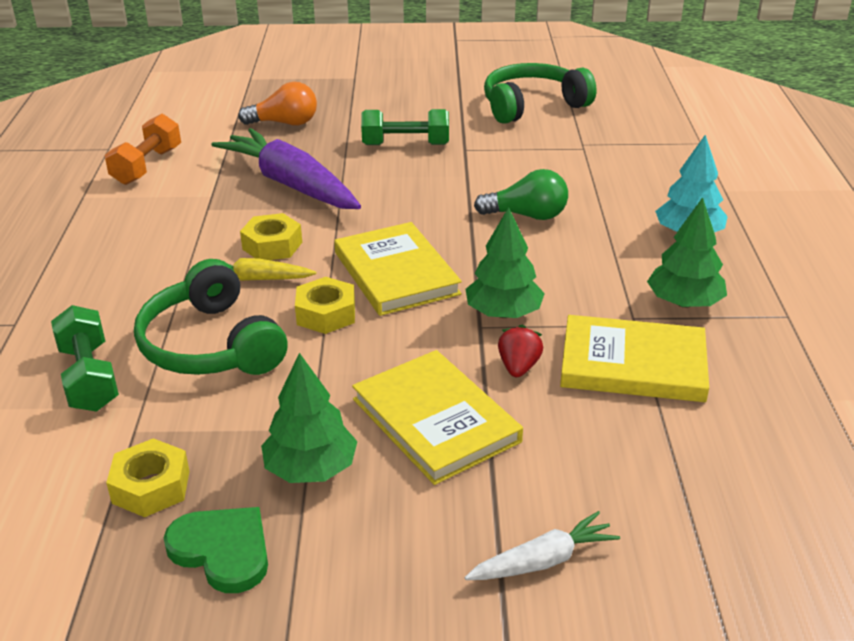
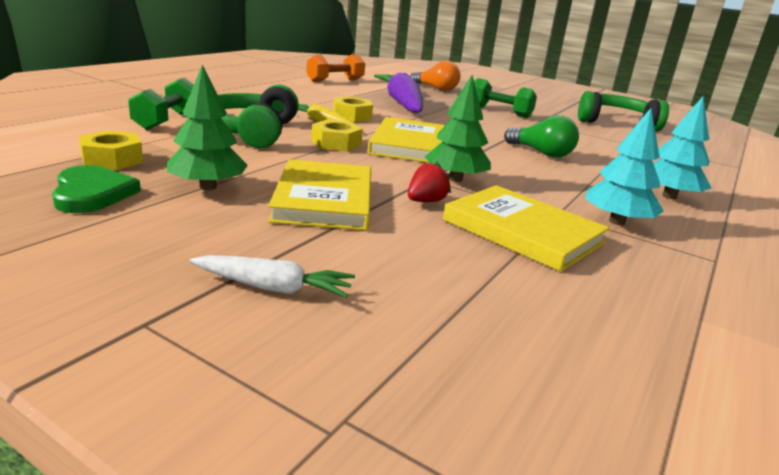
camera: 30 degrees right, 10 degrees down
green tree [647,197,727,308] -> turquoise tree [585,108,664,225]

